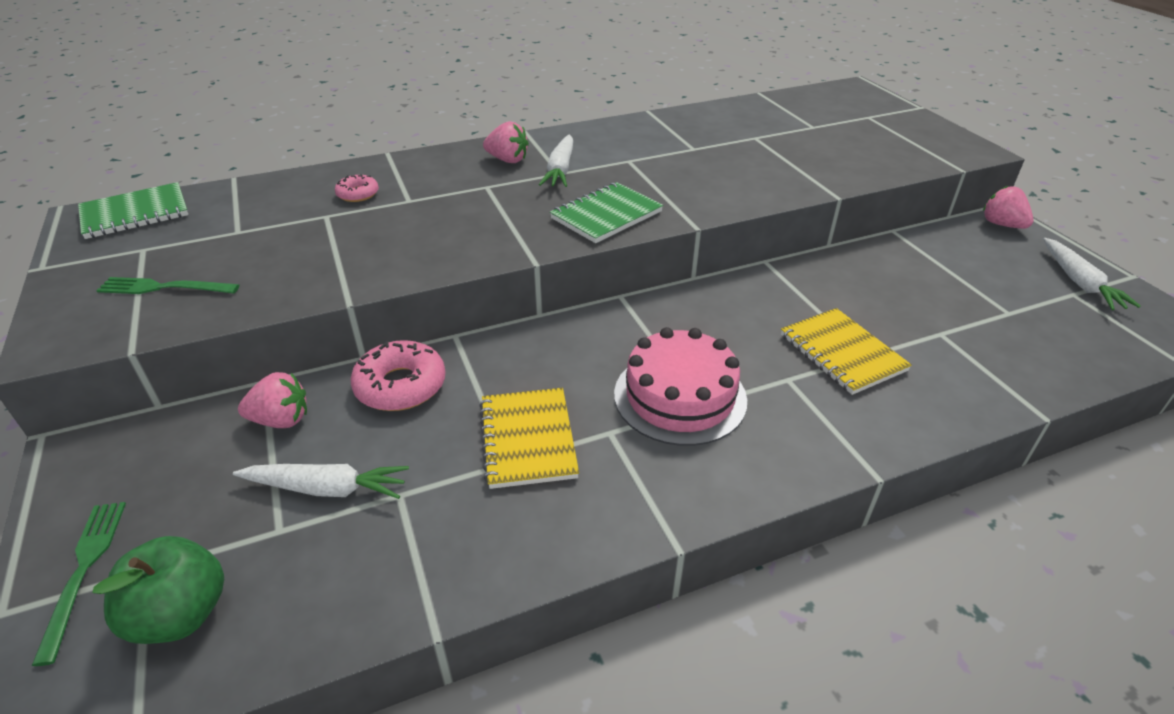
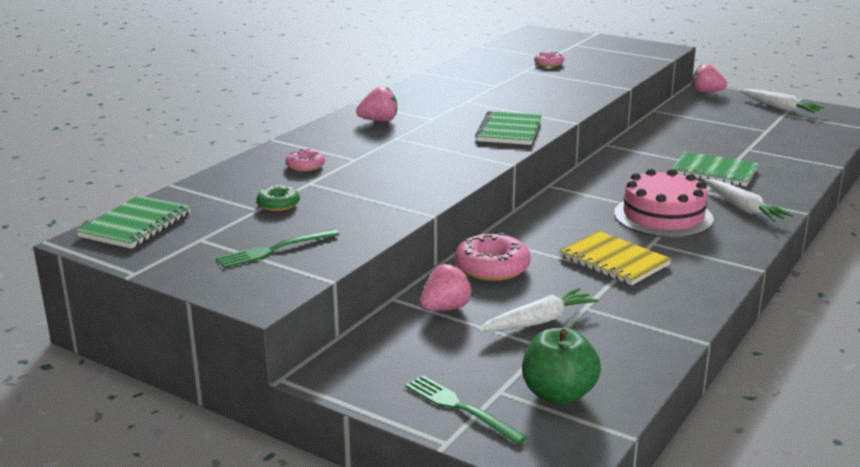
camera: 35 degrees left, 15 degrees down
white carrot [539,134,573,187] -> white carrot moved to [704,179,793,222]
yellow notebook [781,308,912,395] -> green notebook [671,152,759,186]
none -> green donut [256,185,300,211]
none -> pink donut [534,51,564,67]

